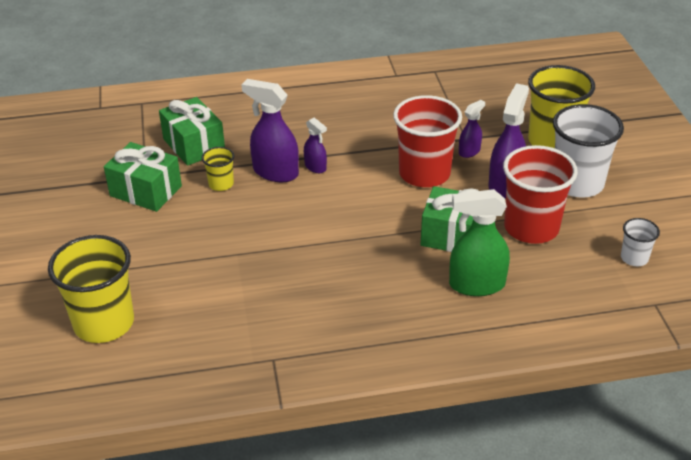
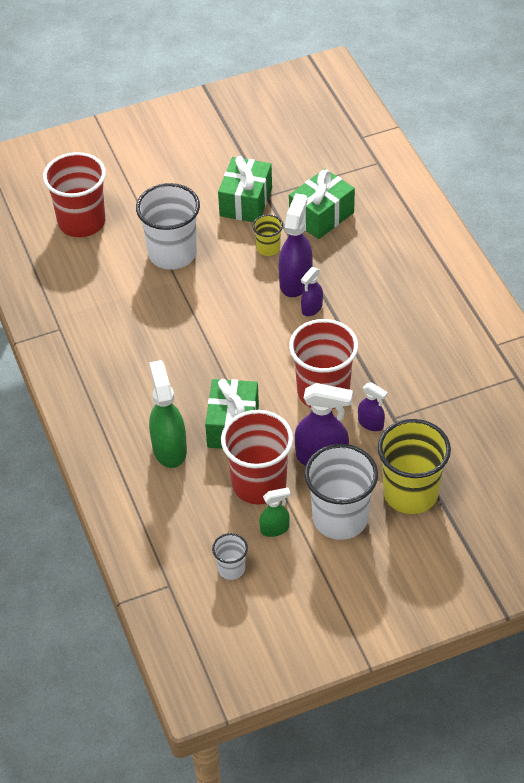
camera: 80 degrees right, 10 degrees up
yellow cup [48,235,134,343] -> red cup [43,152,106,237]
none -> white cup [136,183,200,270]
none -> green spray bottle [259,488,290,537]

